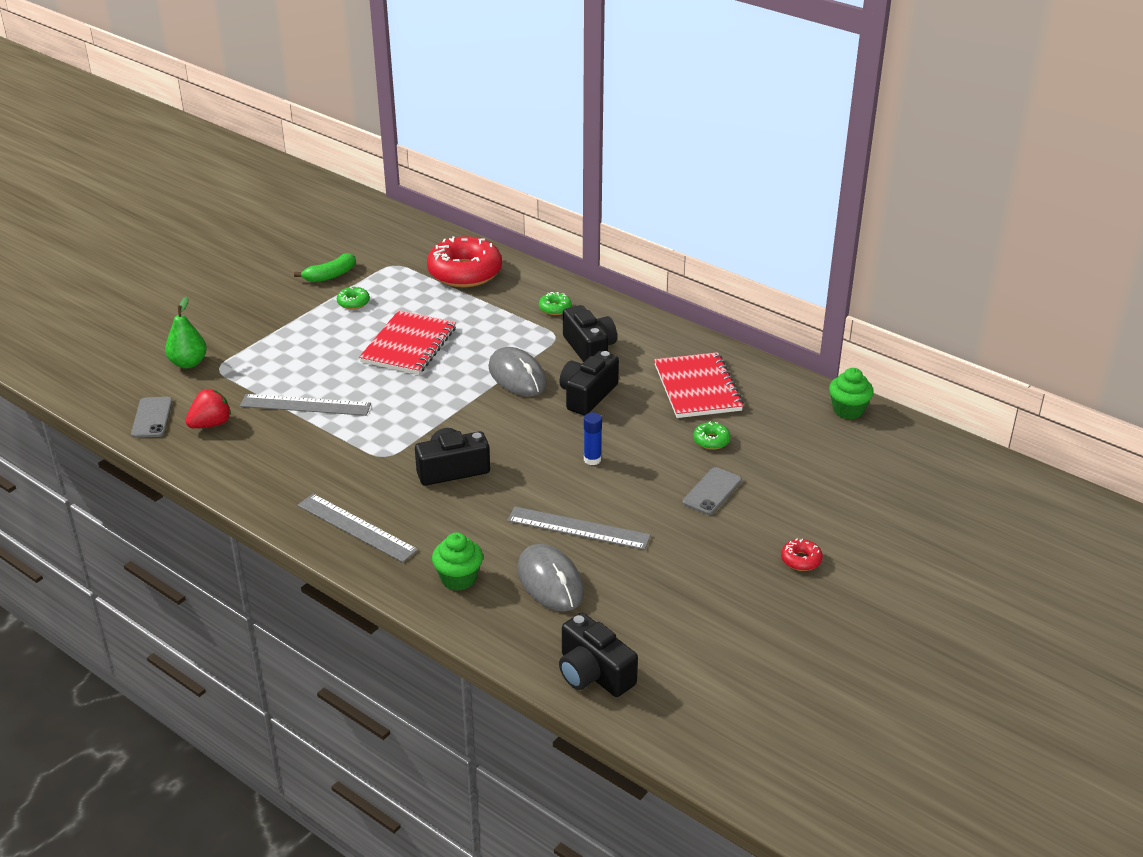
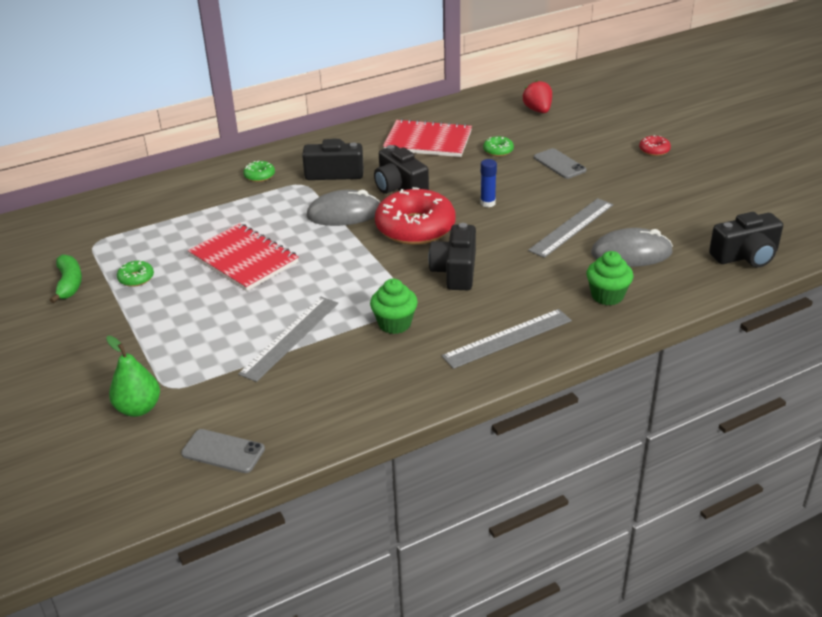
camera: 65 degrees left, 0 degrees up
red strawberry [185,389,231,428] -> red strawberry moved to [523,80,552,113]
red donut [427,236,502,287] -> red donut moved to [375,187,456,245]
green cupcake [829,368,874,420] -> green cupcake moved to [370,279,418,334]

